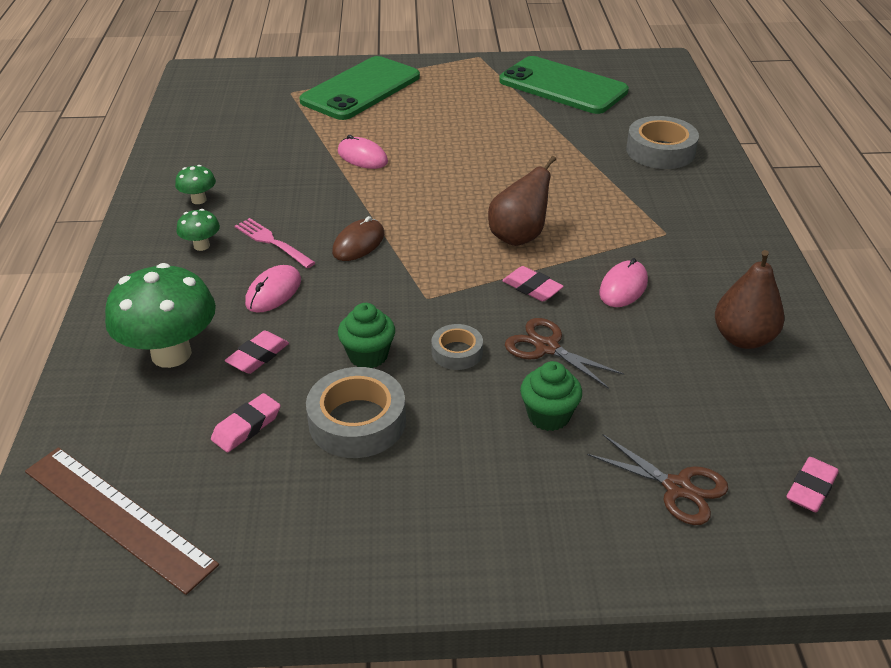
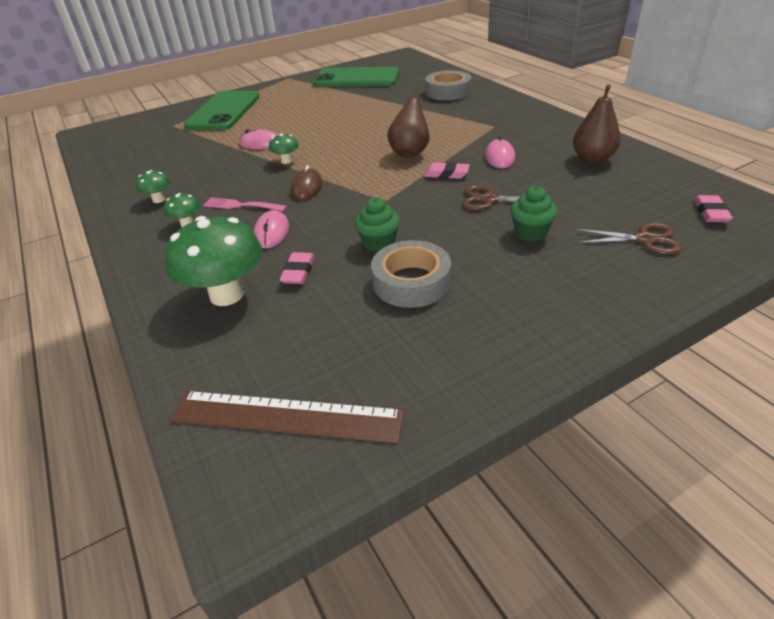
camera: 25 degrees left, 0 degrees up
pink eraser [211,393,281,452] -> none
grey tape [431,324,483,370] -> none
none -> green mushroom [269,133,299,164]

